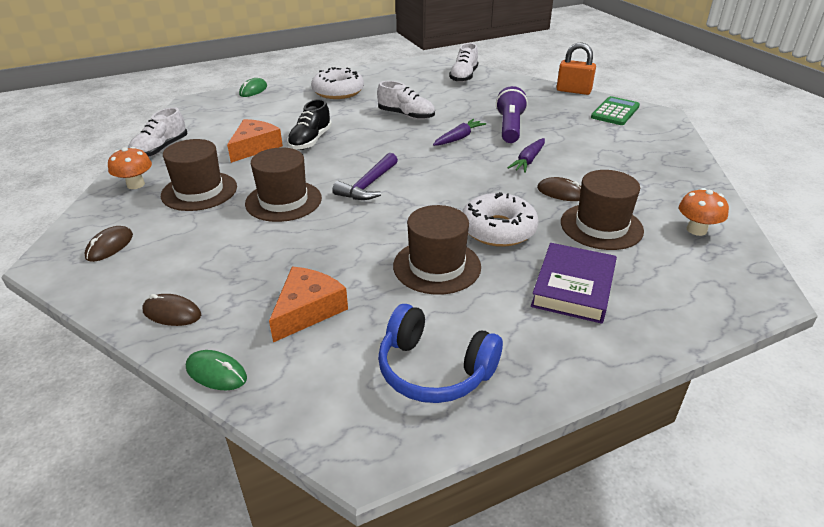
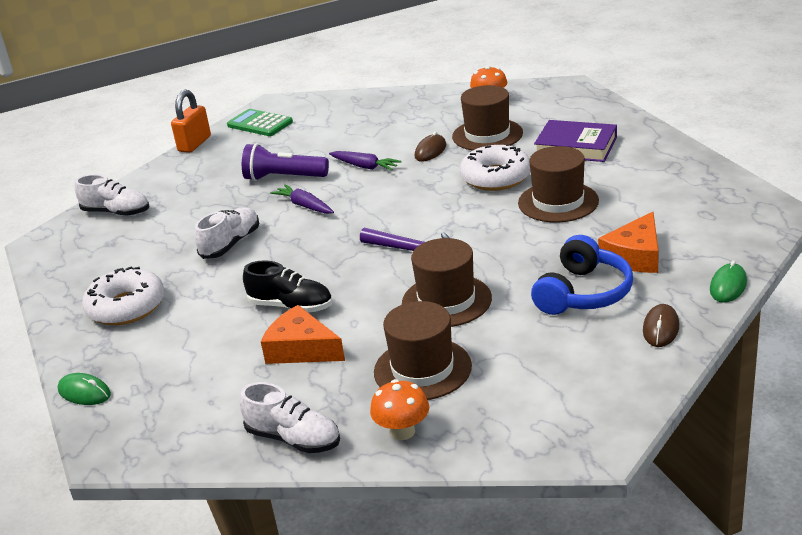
camera: 85 degrees left, 5 degrees down
brown mouse [84,226,133,262] -> none
orange cheese [269,267,348,342] -> orange cheese turned 90 degrees counterclockwise [598,212,659,273]
blue headphones [378,304,503,403] -> blue headphones moved to [531,235,633,315]

